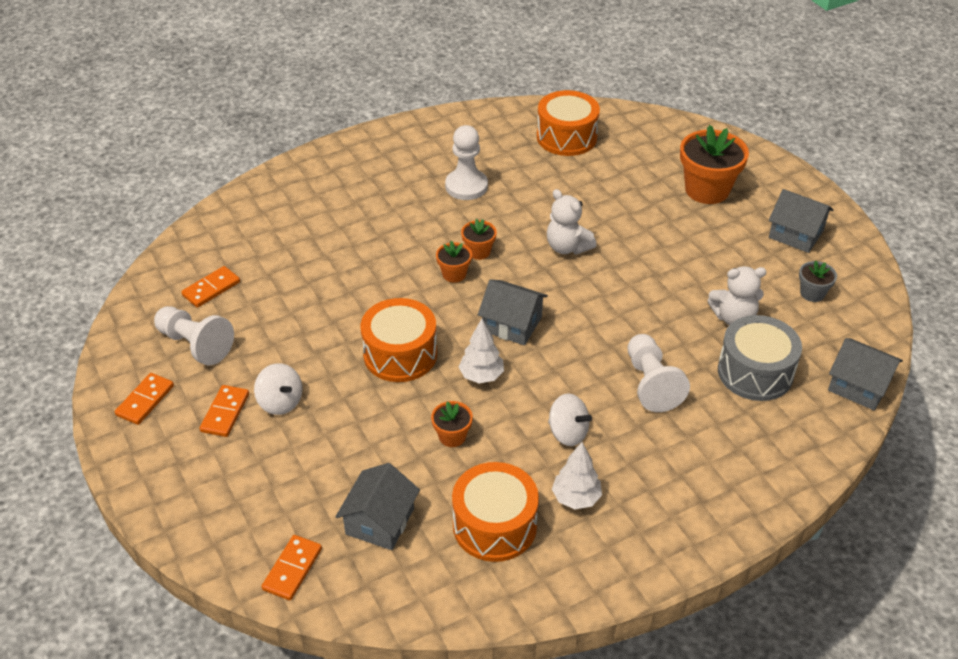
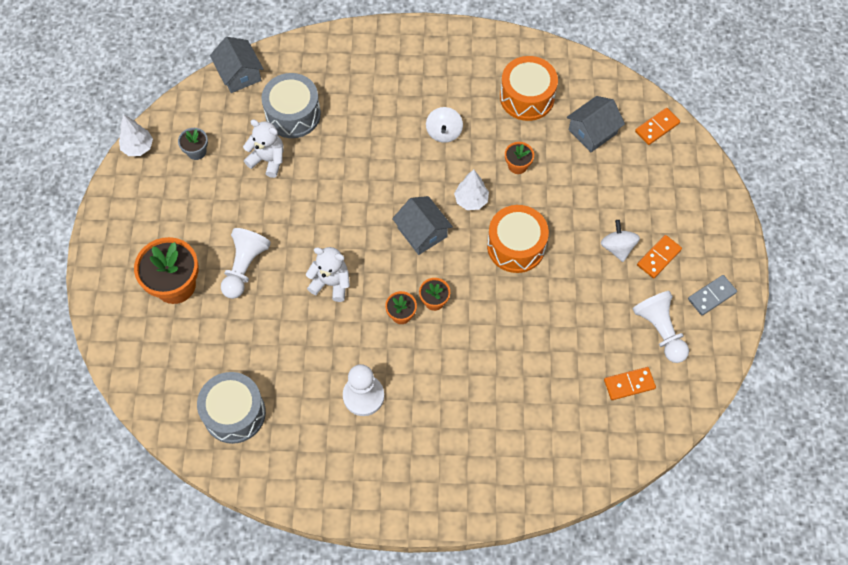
camera: 150 degrees left, 20 degrees up
orange domino [115,373,174,425] -> grey domino [688,275,737,315]
orange drum [537,90,600,156] -> grey drum [197,372,266,444]
white teddy bear [547,189,596,255] -> white teddy bear turned 60 degrees counterclockwise [306,247,350,302]
white spinning top [548,393,592,446] -> white spinning top turned 150 degrees counterclockwise [426,107,463,143]
white tree [552,442,602,509] -> white tree moved to [119,114,153,156]
white pawn [628,334,690,412] -> white pawn moved to [221,228,271,299]
grey house [769,189,833,253] -> none

